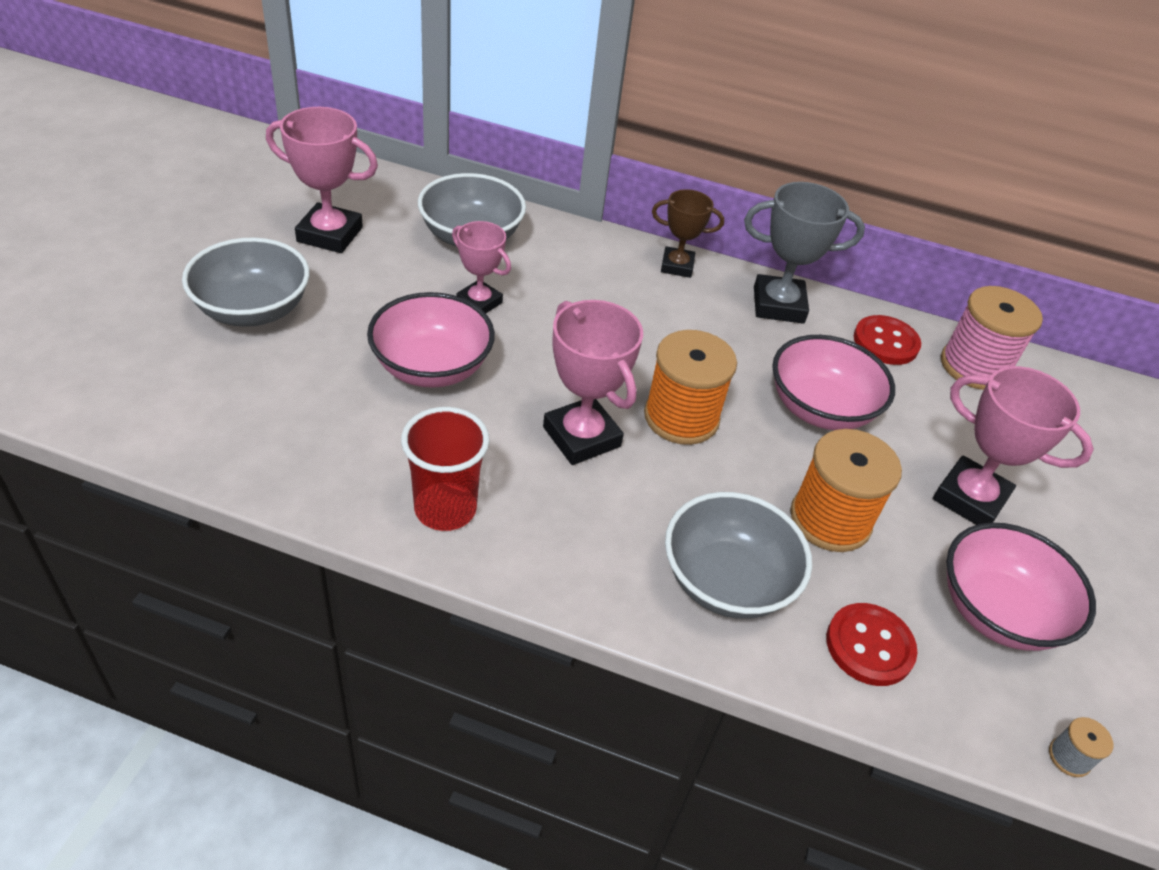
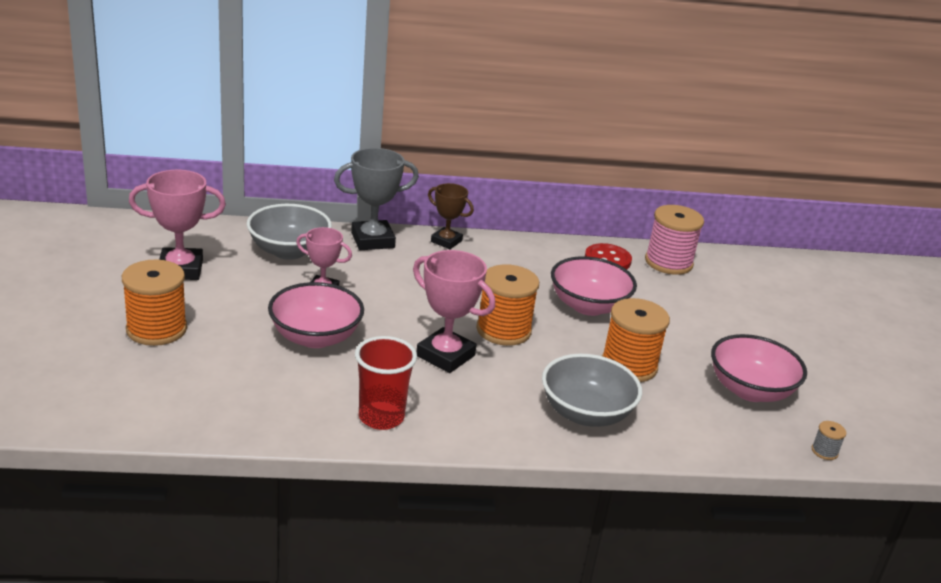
camera: 20 degrees left, 15 degrees down
grey bowl [182,237,310,327] -> orange spool [122,259,187,346]
brown trophy [652,189,724,278] -> brown trophy turned 45 degrees clockwise [428,183,474,249]
grey trophy [744,182,865,324] -> grey trophy moved to [334,148,419,250]
red button [826,603,918,686] -> none
pink trophy [933,366,1094,525] -> none

